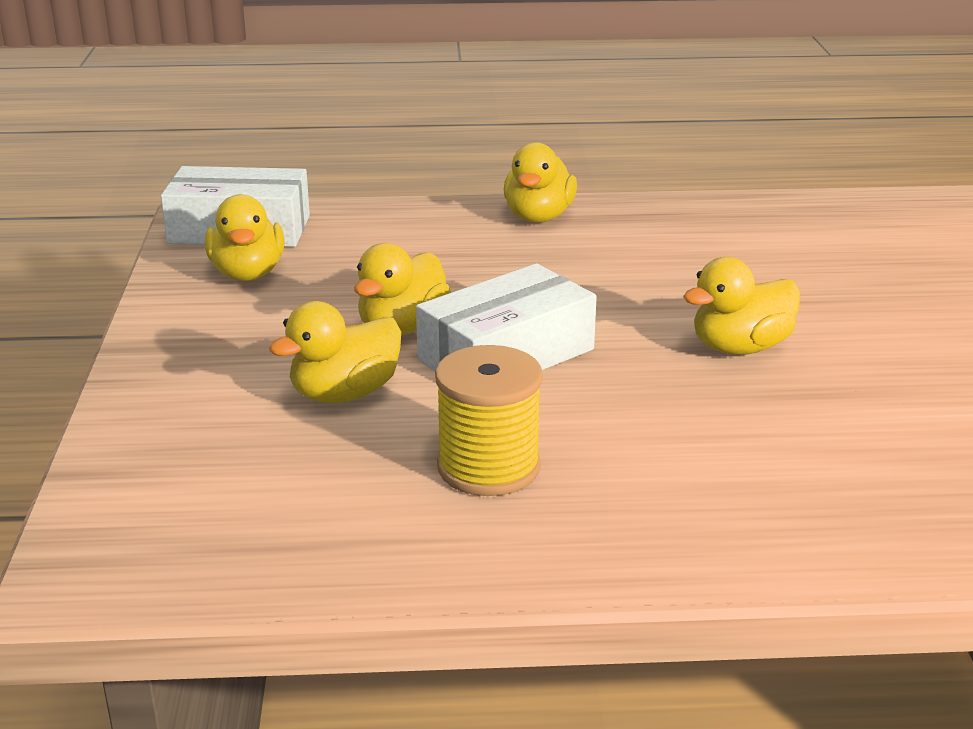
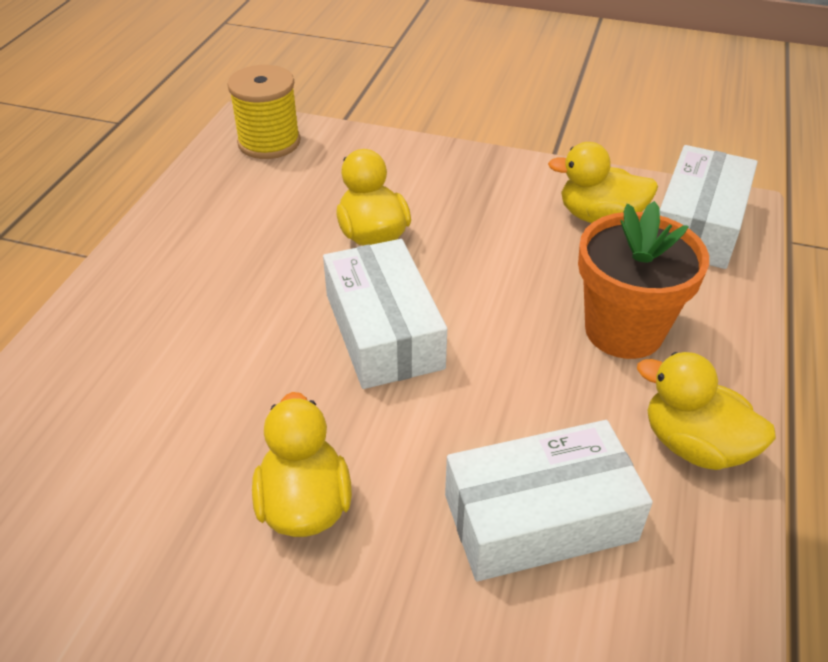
camera: 110 degrees right, 15 degrees up
yellow duck [354,243,451,335] -> none
yellow spool [435,345,543,496] -> yellow spool moved to [227,65,301,159]
none -> white box [445,420,653,581]
none -> orange flower pot [578,201,709,359]

